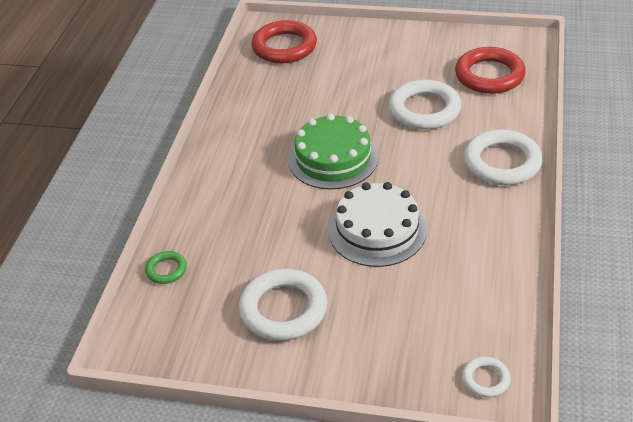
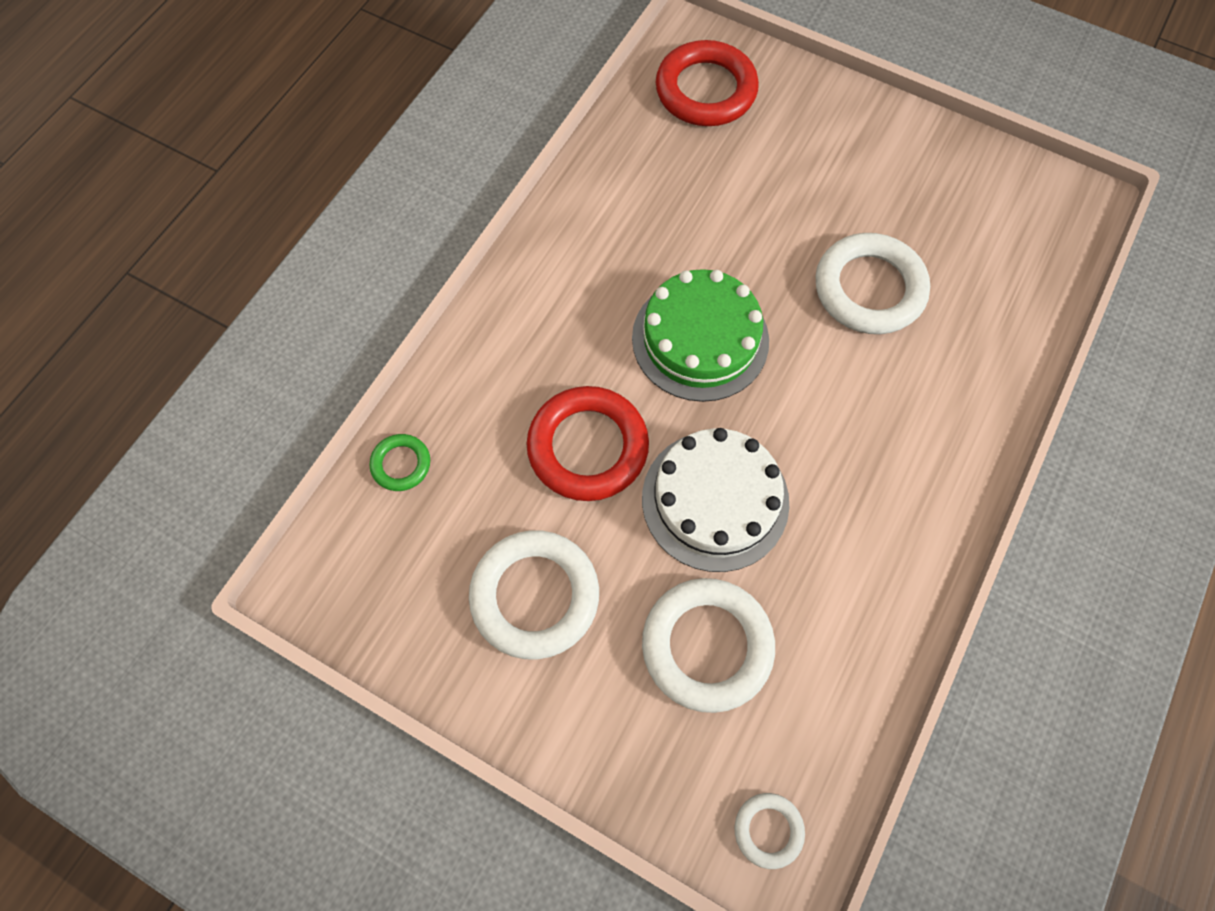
camera: 15 degrees right, 25 degrees up
red ring [455,47,526,94] -> red ring moved to [527,386,649,501]
white ring [464,129,543,185] -> white ring moved to [642,578,775,713]

